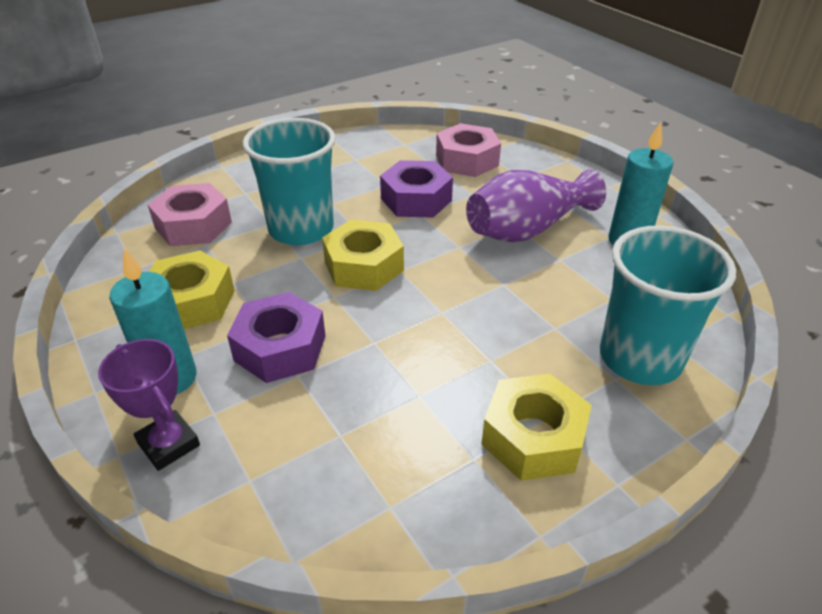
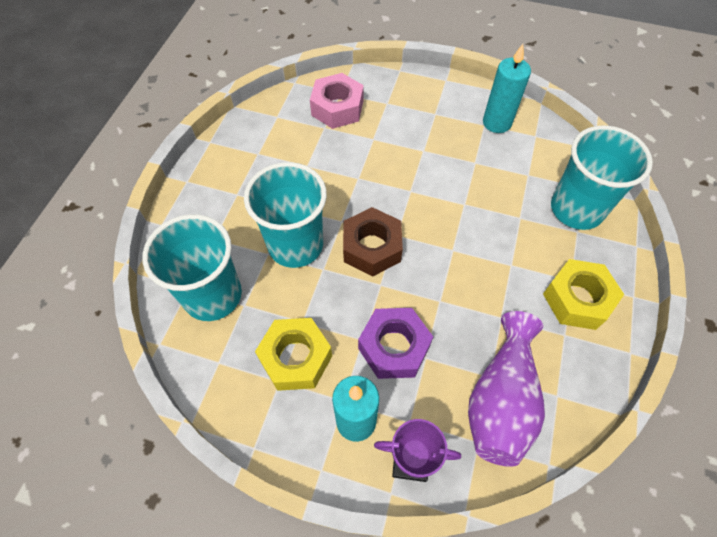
camera: 40 degrees left, 20 degrees up
pink nut [148,183,232,246] -> turquoise cup [142,214,242,321]
yellow nut [322,220,404,291] -> brown nut [343,207,403,277]
purple nut [380,160,453,218] -> none
purple vase [466,169,606,242] -> purple vase moved to [468,311,545,467]

